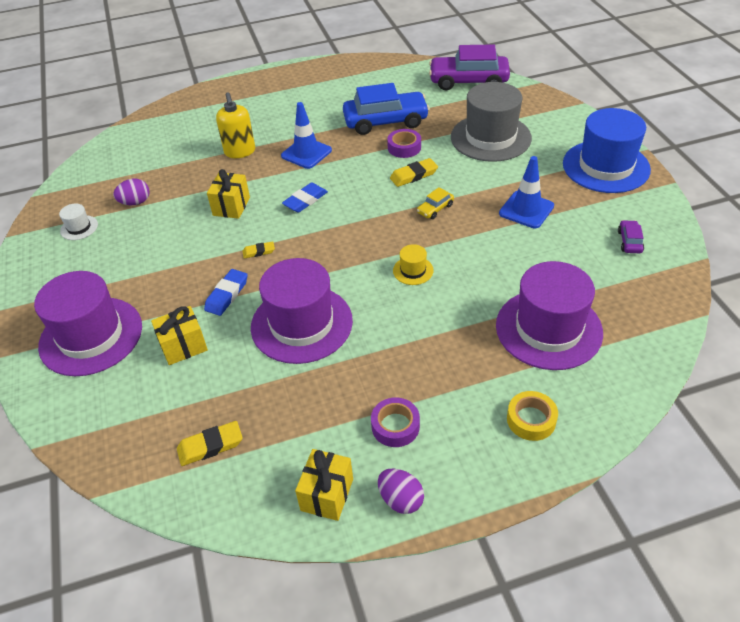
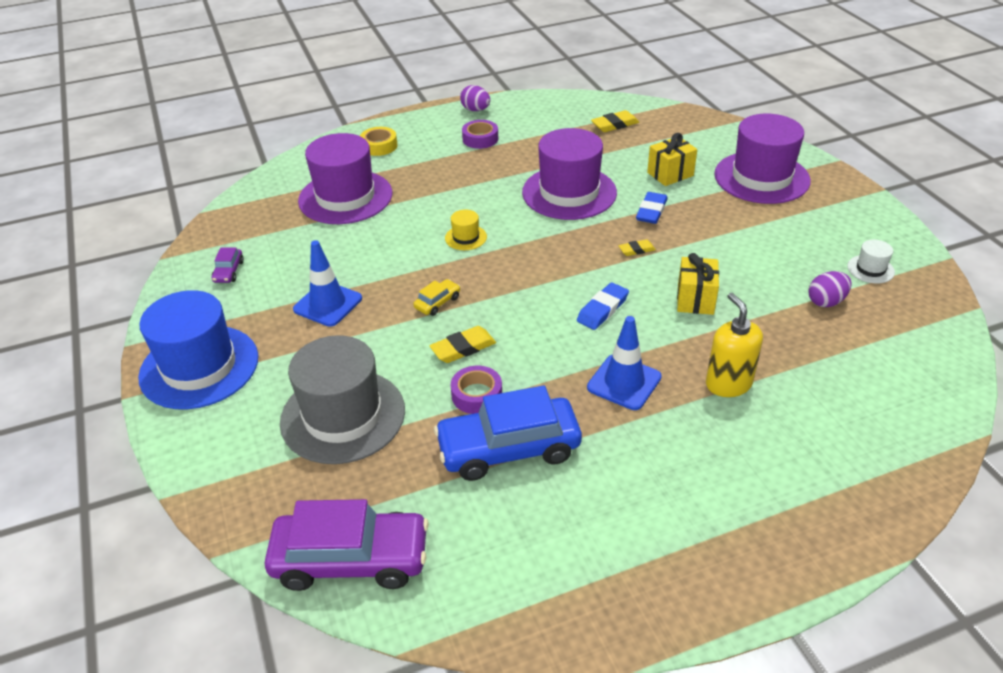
camera: 175 degrees right, 5 degrees down
yellow gift [295,449,353,521] -> none

